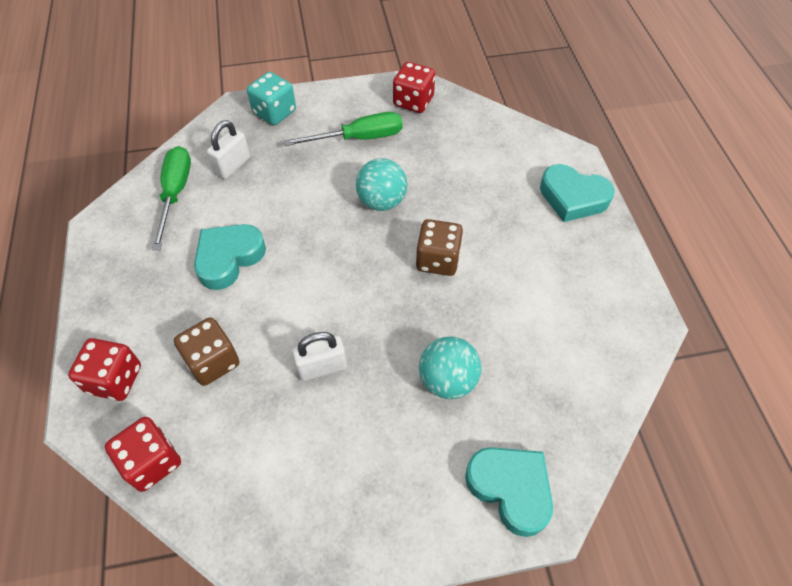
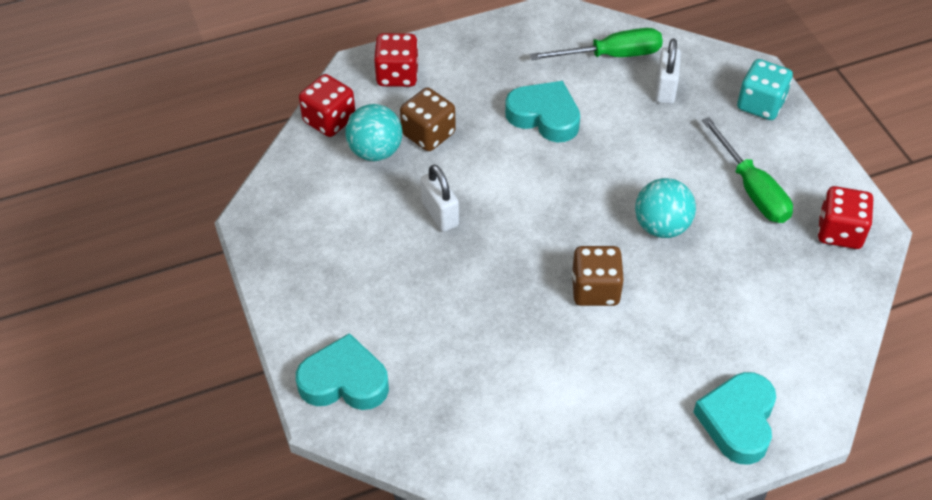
camera: 80 degrees right, 5 degrees down
white padlock [207,120,250,179] -> white padlock turned 75 degrees clockwise [655,39,681,104]
turquoise ball [419,336,482,399] -> turquoise ball moved to [345,104,403,161]
turquoise heart [465,447,553,537] -> turquoise heart turned 120 degrees counterclockwise [296,333,389,410]

